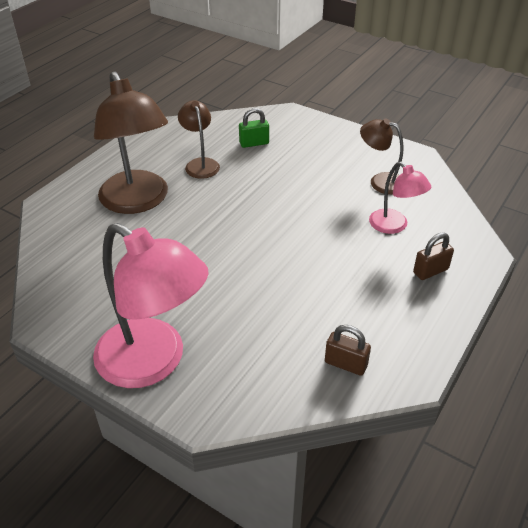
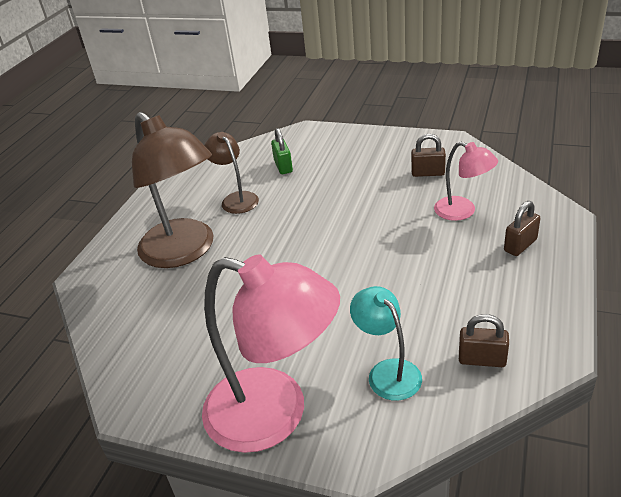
camera: 10 degrees left, 5 degrees down
green padlock [239,108,269,148] -> green padlock turned 75 degrees counterclockwise [271,128,293,174]
brown lamp [360,118,403,194] -> brown padlock [411,134,446,177]
none -> turquoise lamp [350,286,422,401]

